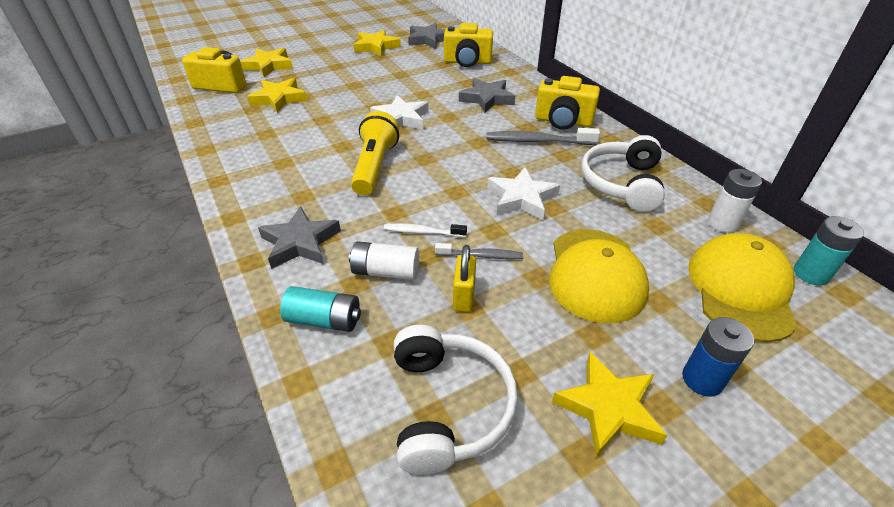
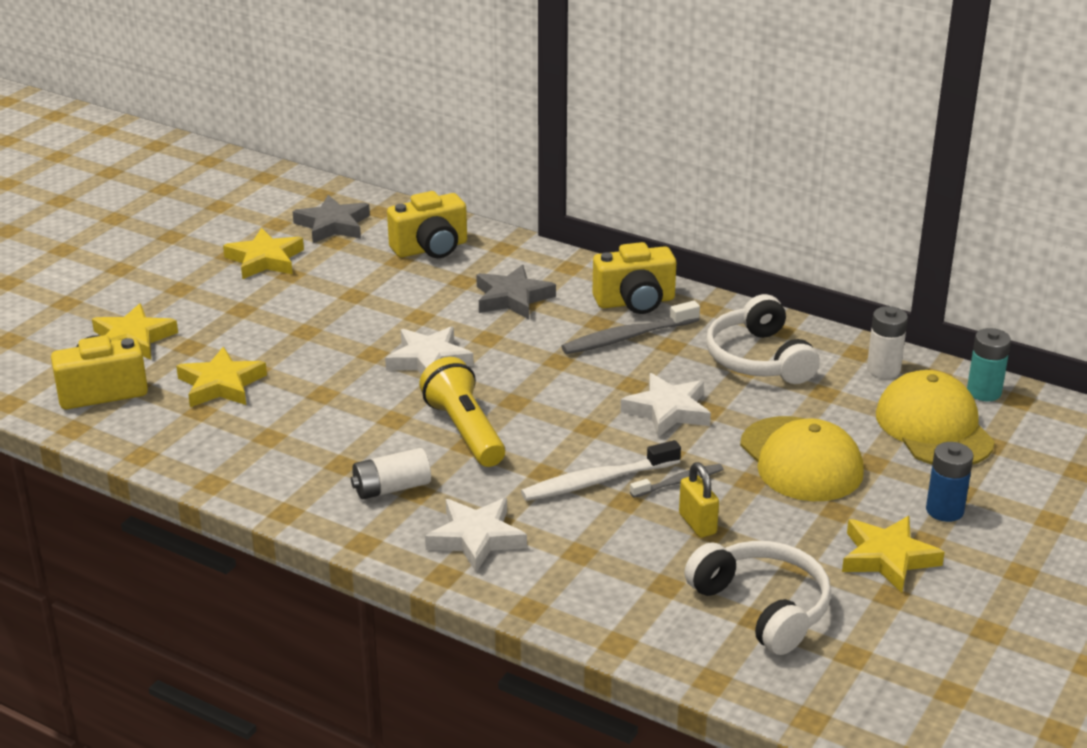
camera: 30 degrees left, 10 degrees down
grey star [258,206,341,269] -> white star [425,498,527,572]
turquoise battery [280,286,361,332] -> none
white battery [349,241,419,280] -> white battery moved to [351,448,431,499]
white toothbrush [384,223,467,237] -> white toothbrush [521,440,681,501], size x1.65

